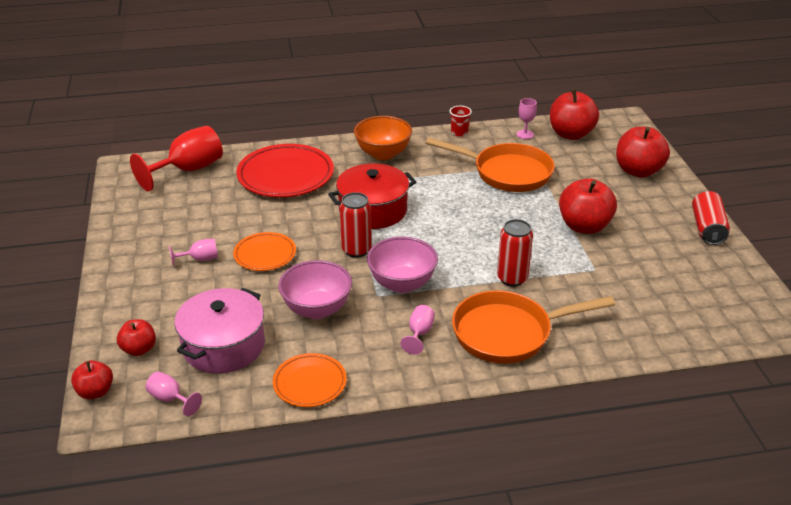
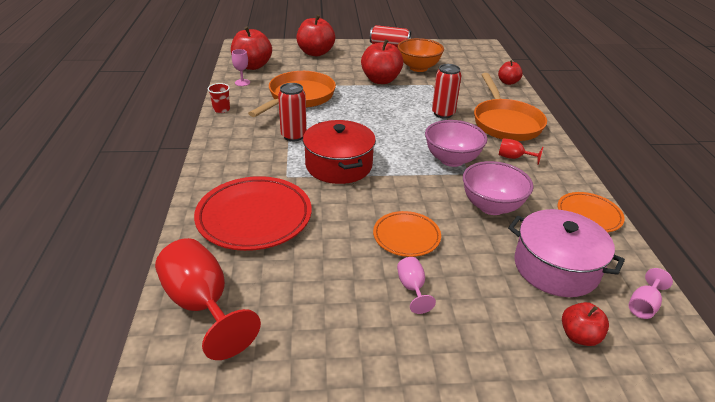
camera: 85 degrees left, 0 degrees up
red apple [71,360,113,399] -> red apple moved to [498,60,523,85]
red can [340,192,372,258] -> red can moved to [278,83,307,141]
orange bowl [354,116,412,160] -> orange bowl moved to [398,38,444,72]
pink goblet [400,305,435,355] -> red goblet [499,138,543,165]

